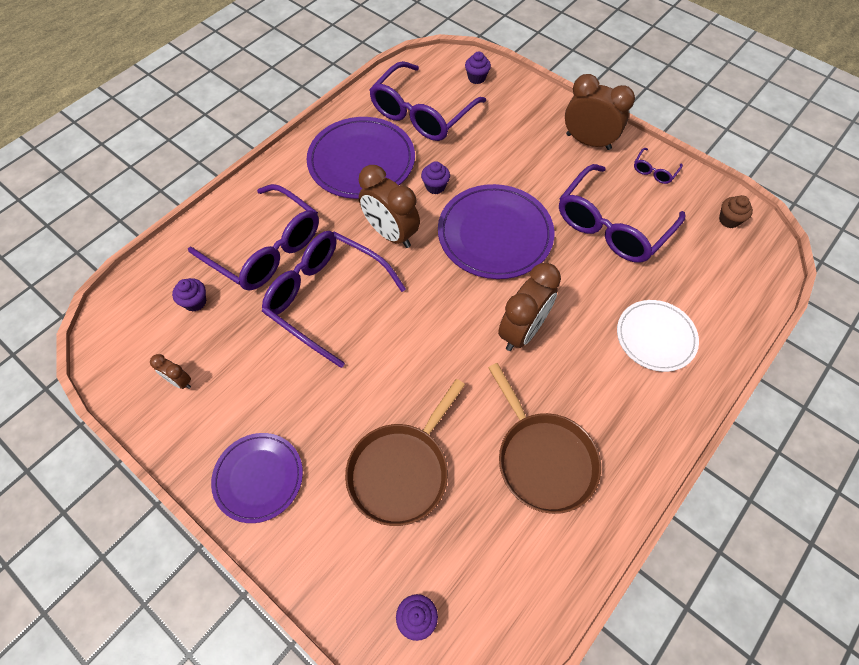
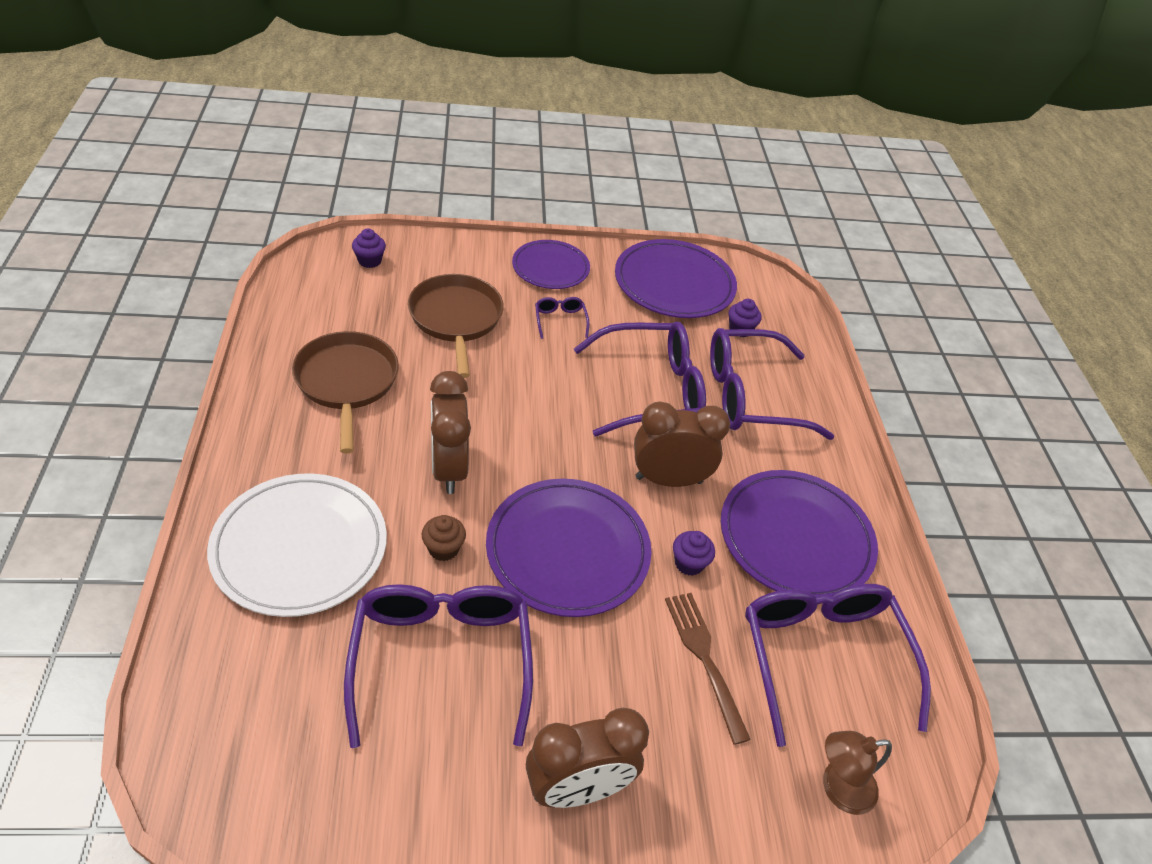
camera: 130 degrees right, 15 degrees down
brown clock [150,354,191,389] -> purple plate [615,239,737,318]
purple cupcake [465,51,491,84] -> brown lamp [823,731,892,815]
brown pan [488,363,601,514] -> brown pan turned 60 degrees clockwise [292,331,399,454]
white plate [617,300,699,372] -> white plate [207,474,387,617], size x1.58
purple glasses [634,148,683,184] -> purple glasses moved to [535,297,589,339]
brown cupcake [719,195,753,228] -> brown cupcake moved to [421,515,466,561]
none -> brown fork [665,593,751,745]

